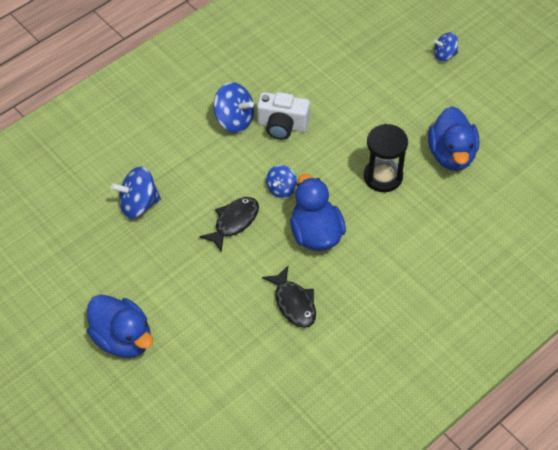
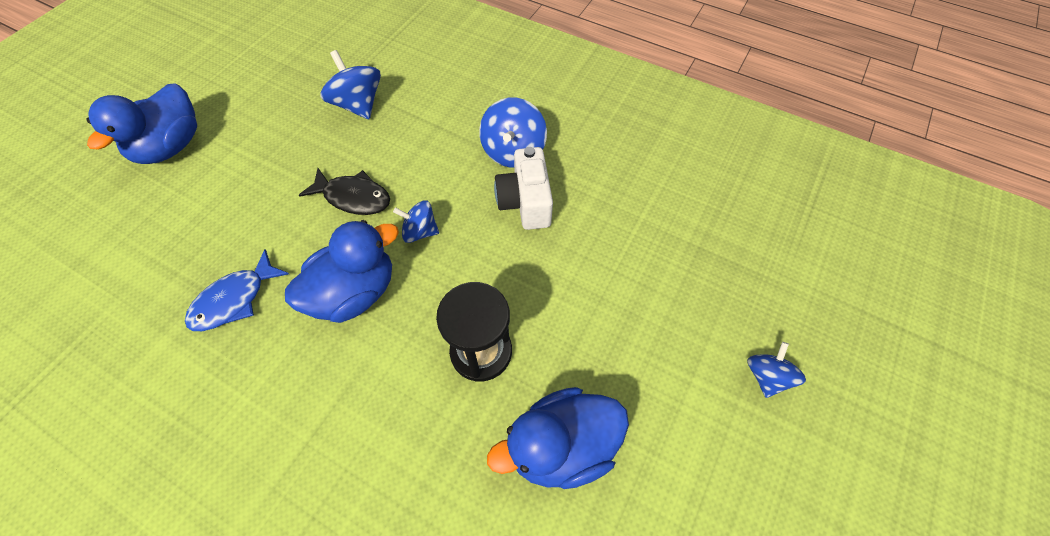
camera: 70 degrees right, 5 degrees up
black fish [262,266,316,328] -> blue fish [185,249,289,331]
blue spinning top [434,32,458,61] -> blue spinning top turned 45 degrees clockwise [747,342,806,398]

